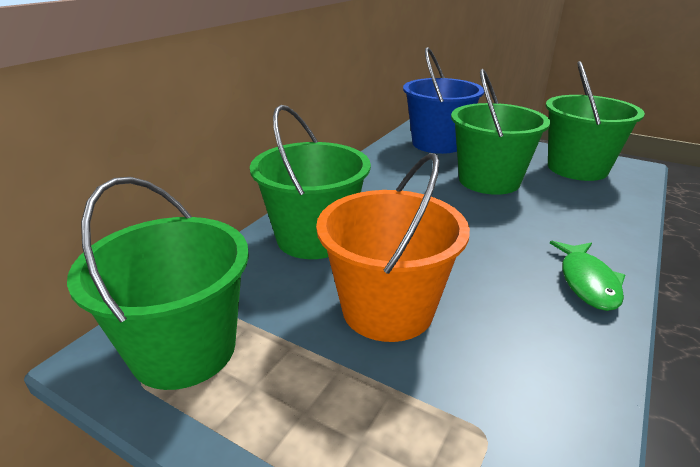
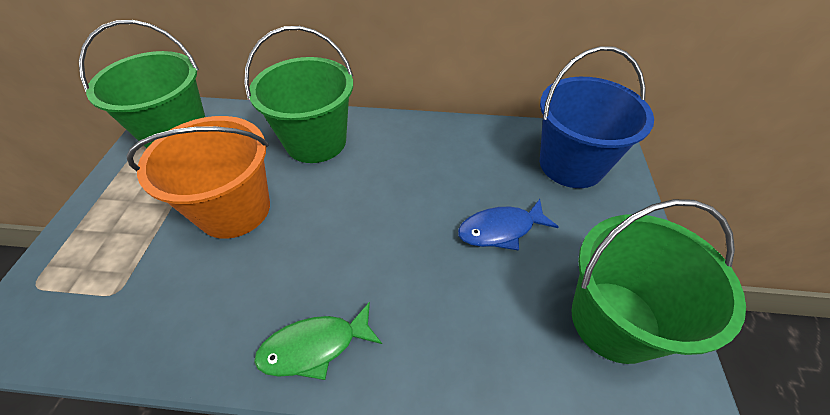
camera: 65 degrees right, 20 degrees up
green bucket [451,69,550,195] -> blue fish [458,199,559,251]

